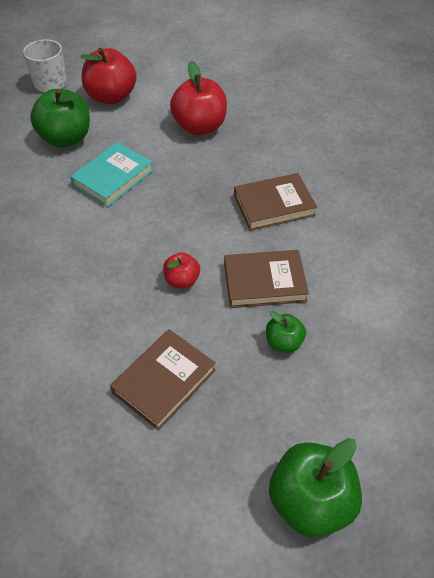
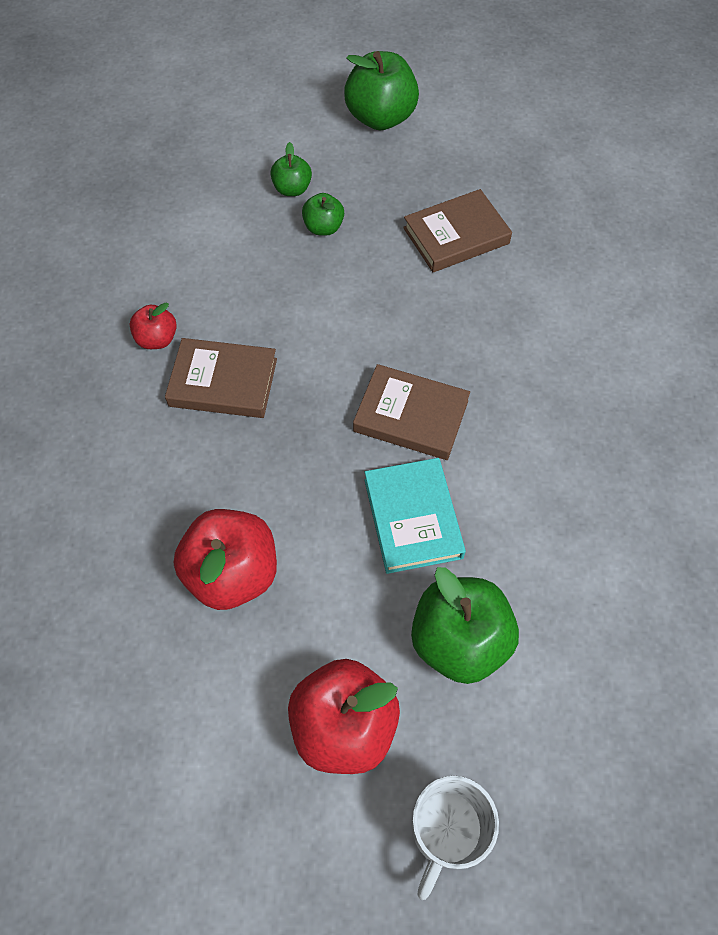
camera: 155 degrees left, 10 degrees up
turquoise book [70,142,153,207] -> turquoise book turned 75 degrees counterclockwise [364,458,466,574]
red apple [163,252,200,288] -> red apple moved to [130,302,177,349]
brown book [224,250,309,308] -> brown book moved to [353,364,470,460]
none -> green apple [270,142,312,196]

